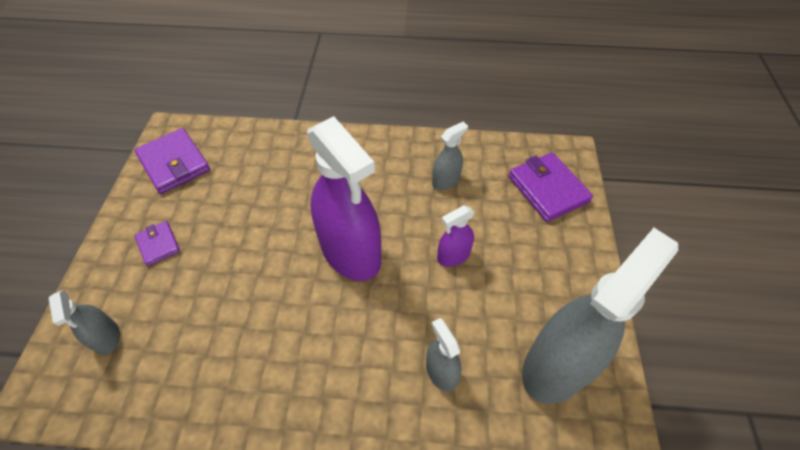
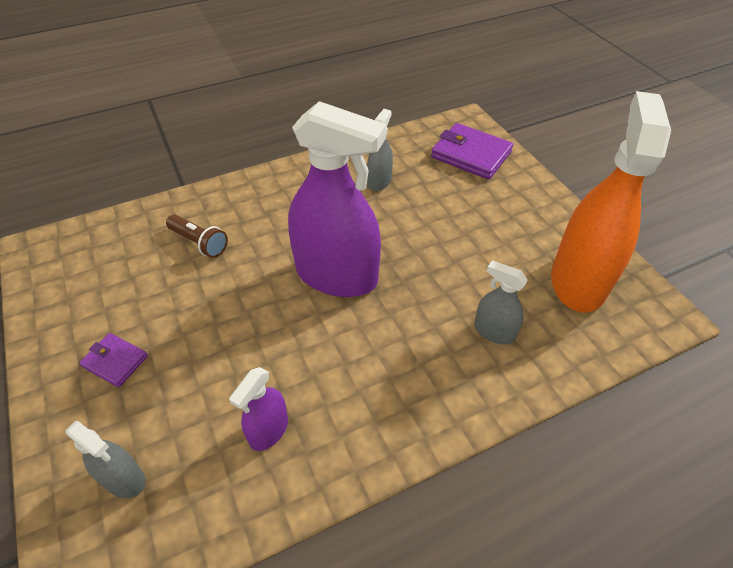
camera: 30 degrees left, 5 degrees down
purple wallet [134,128,210,194] -> none
purple spray bottle [437,205,474,267] -> purple spray bottle moved to [229,367,288,451]
grey spray bottle [522,228,678,404] -> orange spray bottle [551,91,671,313]
none -> brown flashlight [166,215,228,258]

